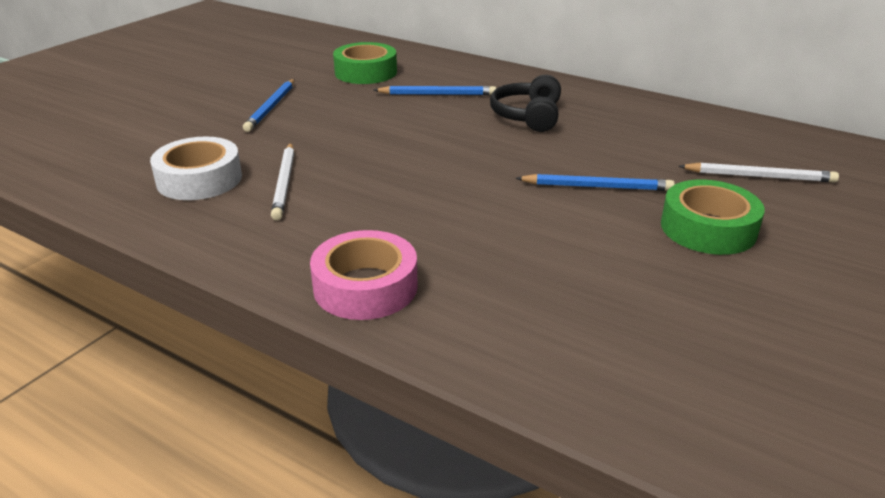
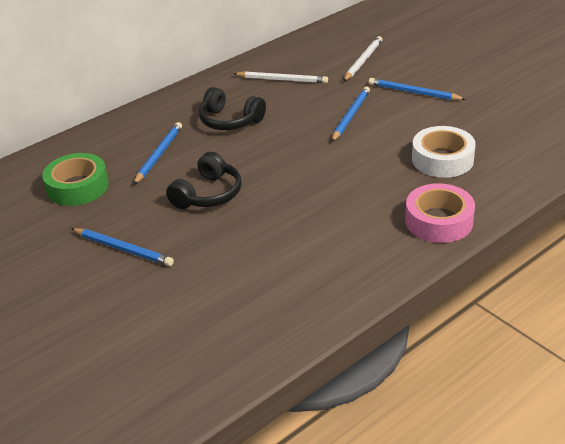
camera: 70 degrees left, 5 degrees up
white tape [150,137,242,200] -> white tape moved to [412,126,476,178]
white pencil [271,143,295,220] -> white pencil moved to [234,71,328,83]
green tape [661,180,765,255] -> blue pencil [369,78,466,100]
none -> black headphones [166,152,242,209]

